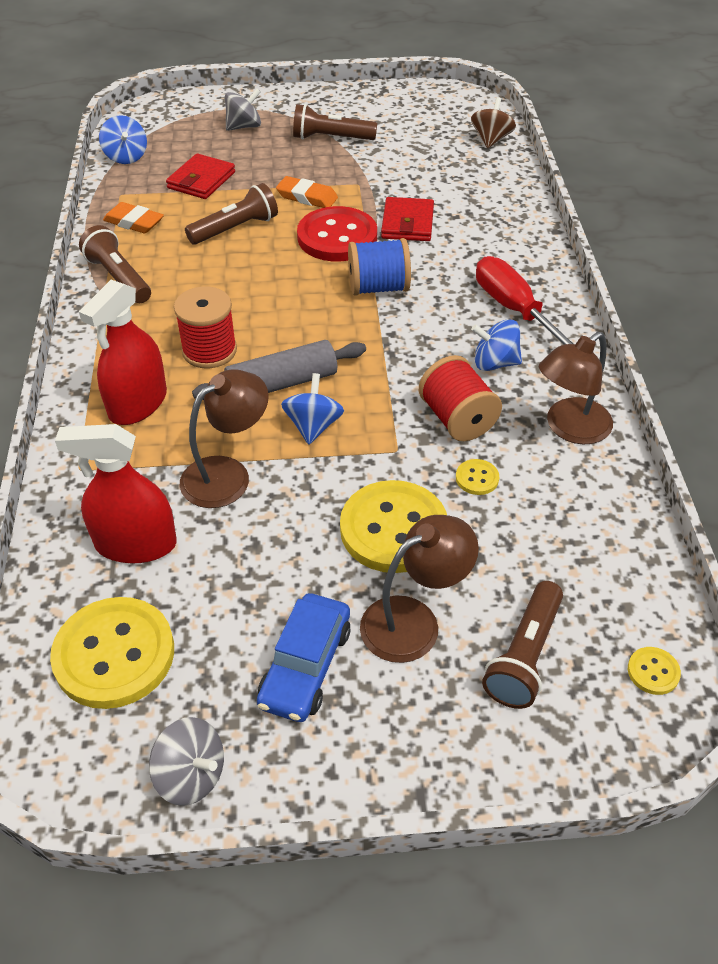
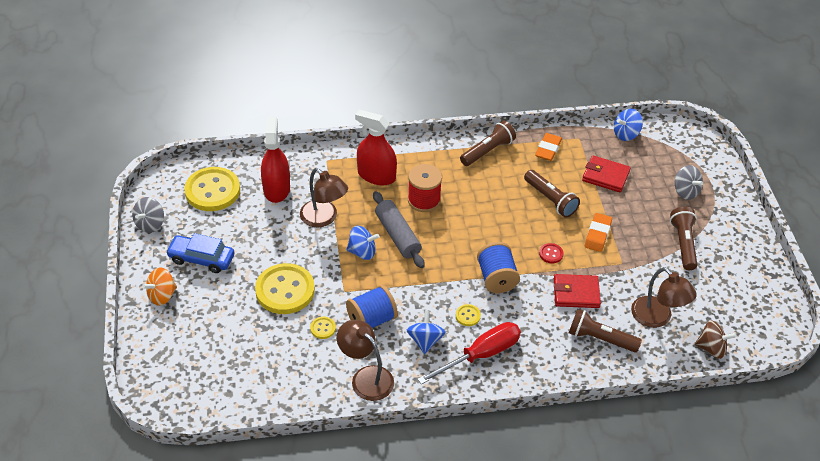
camera: 85 degrees right, 0 degrees up
red button [297,206,377,261] -> red button [539,243,563,263], size x0.42
brown lamp [360,515,479,663] -> brown lamp moved to [631,267,697,328]
red spool [419,355,502,441] -> blue spool [346,285,398,328]
brown flashlight [482,581,563,709] -> brown flashlight moved to [569,309,642,353]
yellow button [628,647,681,695] -> yellow button moved to [455,304,481,326]
none -> orange spinning top [142,267,177,306]

